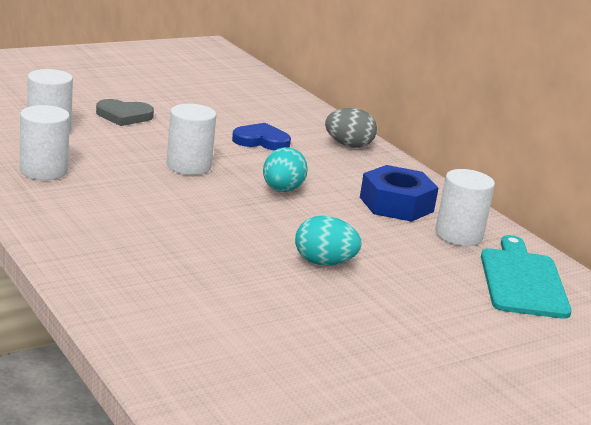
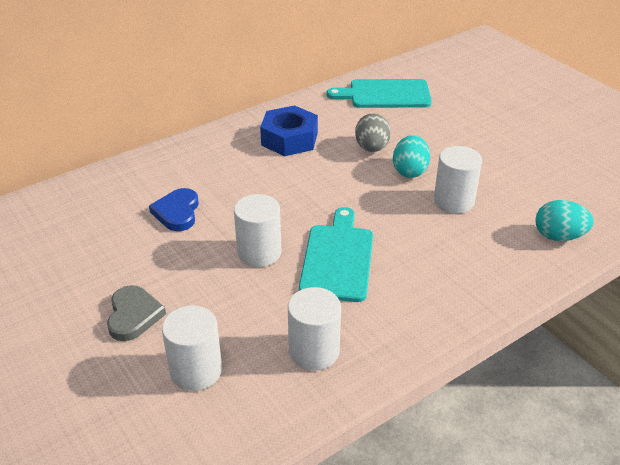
camera: 90 degrees left, 15 degrees up
turquoise egg [263,147,308,192] -> turquoise egg moved to [535,200,594,241]
grey egg [325,108,377,148] -> grey egg moved to [355,113,391,152]
white cylinder [435,169,495,246] -> white cylinder moved to [434,146,482,213]
none -> turquoise cutting board [299,207,373,302]

